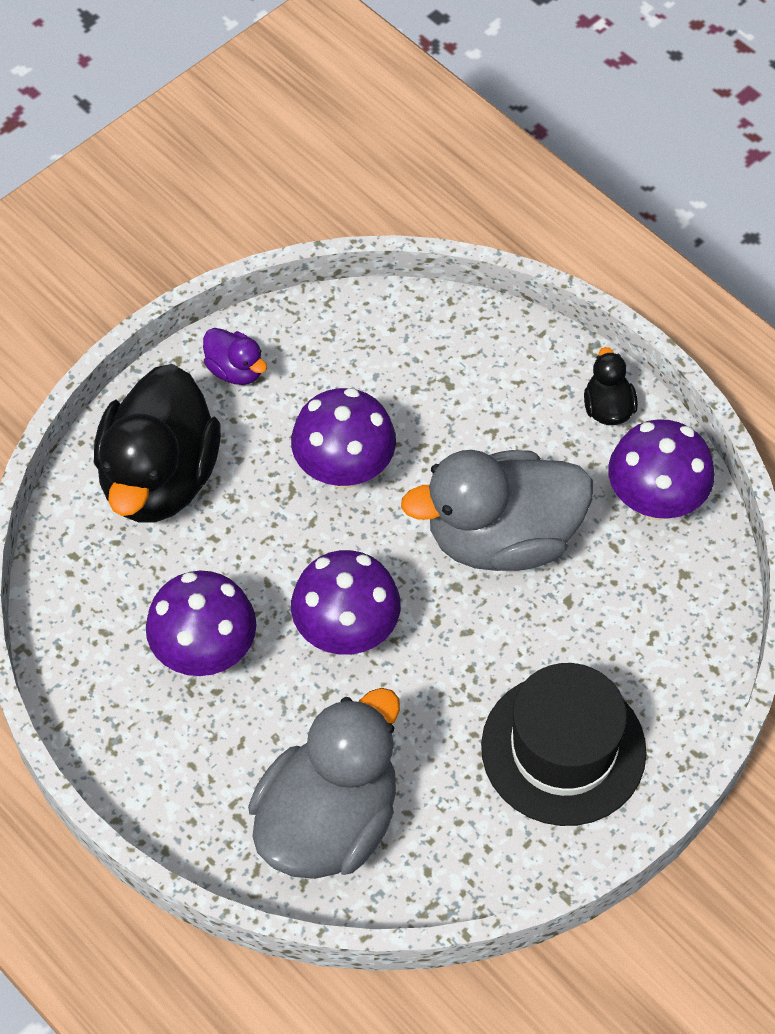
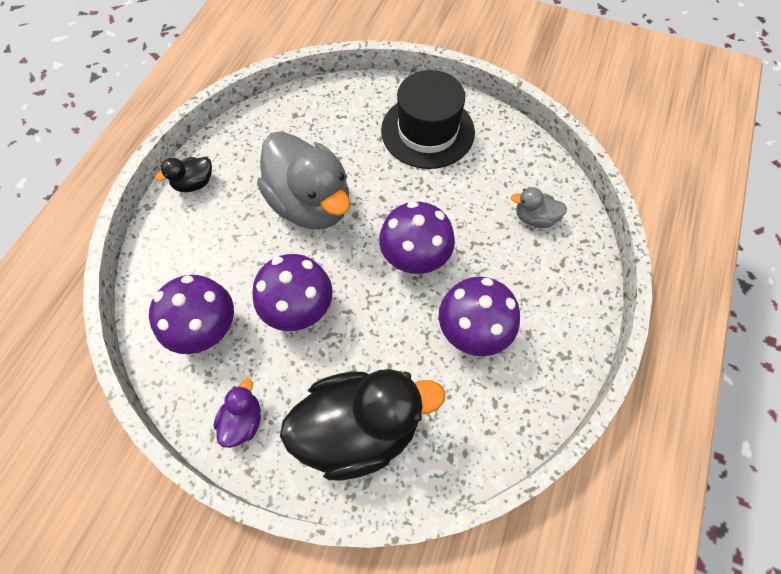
camera: 115 degrees left, 5 degrees up
grey duck [248,688,400,879] -> grey duck [511,187,567,228], size x0.44
purple mushroom [608,419,715,520] -> purple mushroom moved to [149,275,234,354]

